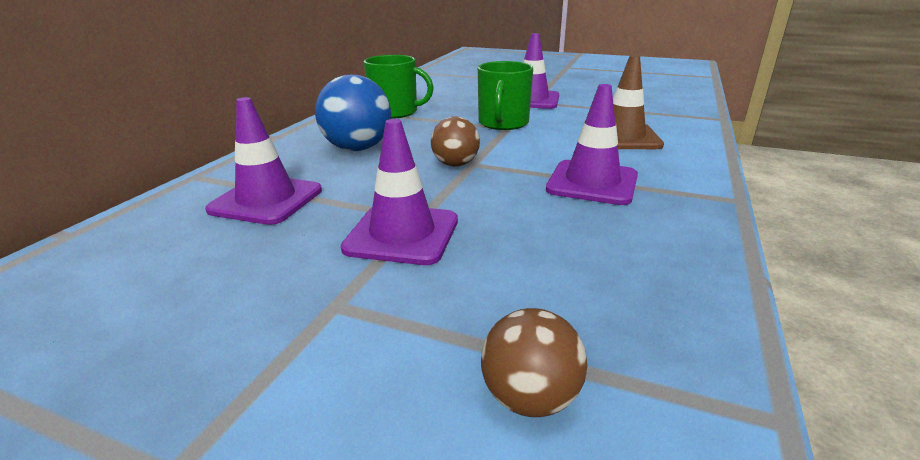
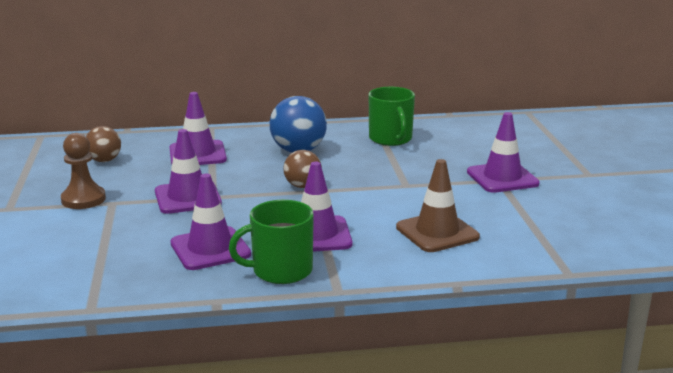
camera: 60 degrees right, 5 degrees down
green mug [478,61,533,130] -> green mug moved to [229,200,314,284]
brown ball [481,308,587,417] -> brown ball moved to [86,126,121,162]
none -> brown pawn [61,133,106,209]
none -> purple traffic cone [170,174,251,270]

